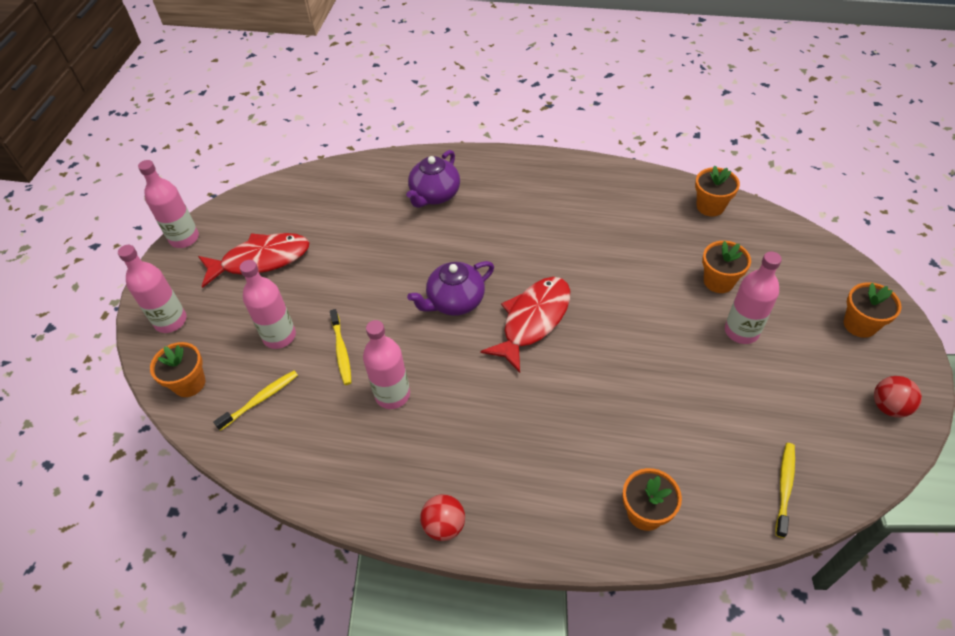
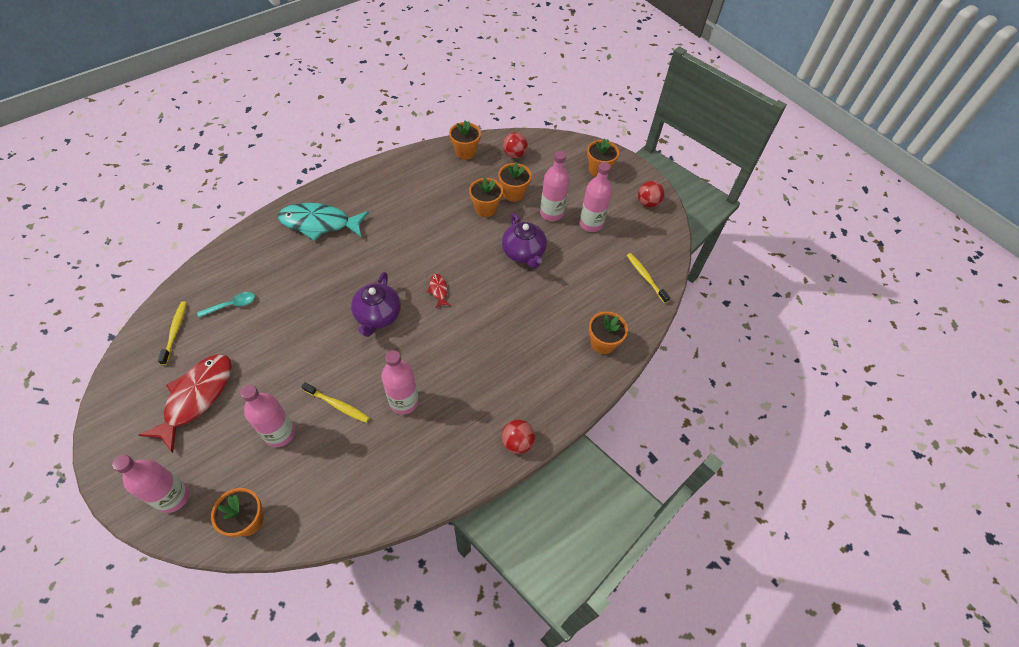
camera: 55 degrees left, 5 degrees up
pink bottle [138,160,199,248] -> pink bottle moved to [580,162,612,232]
yellow toothbrush [213,371,298,431] -> yellow toothbrush moved to [158,301,187,365]
purple teapot [406,150,460,208] -> purple teapot moved to [502,213,547,269]
red fish [480,277,570,373] -> red fish [427,274,450,308], size x0.43
none -> turquoise spoon [197,292,255,317]
none -> turquoise fish [278,203,369,241]
none -> orange flower pot [469,177,503,217]
none -> red ball [503,132,528,158]

